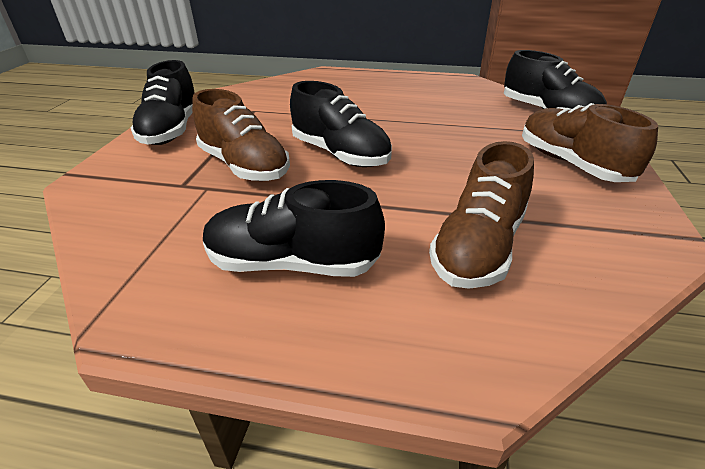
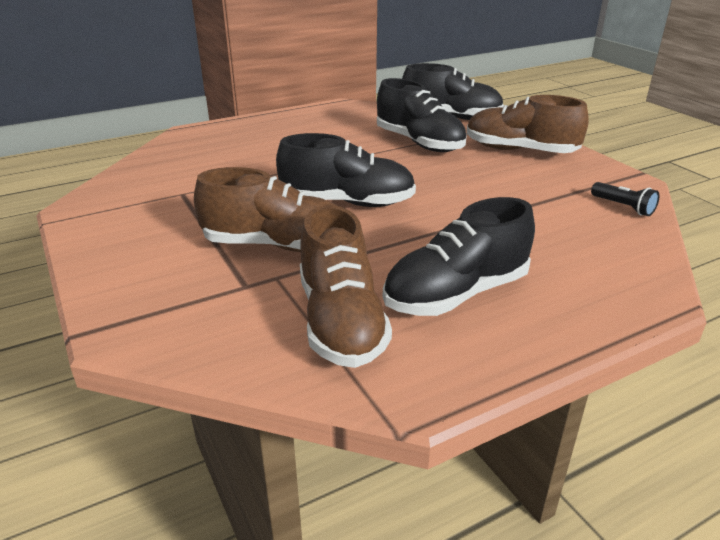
camera: 40 degrees left, 5 degrees down
black shoe [131,60,195,145] -> black shoe moved to [377,78,467,152]
brown shoe [429,141,534,289] -> brown shoe moved to [300,205,392,368]
none -> black flashlight [591,182,659,216]

